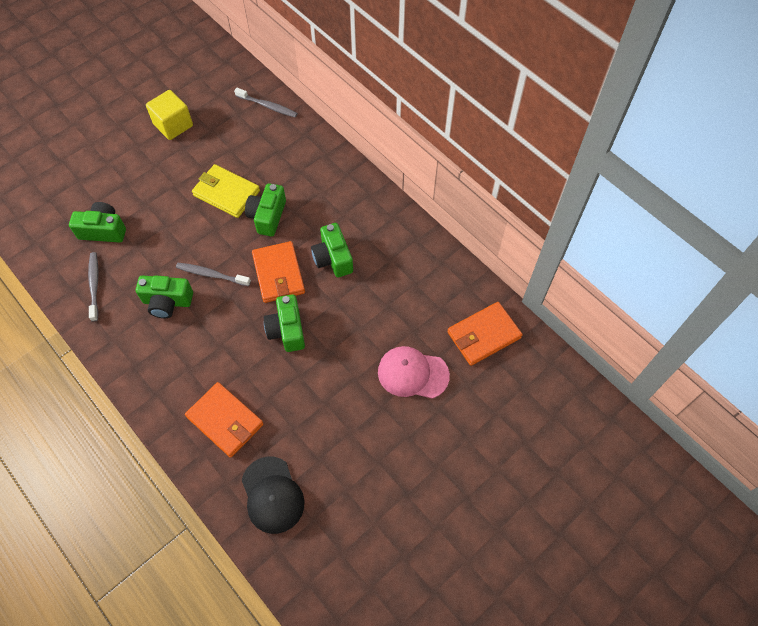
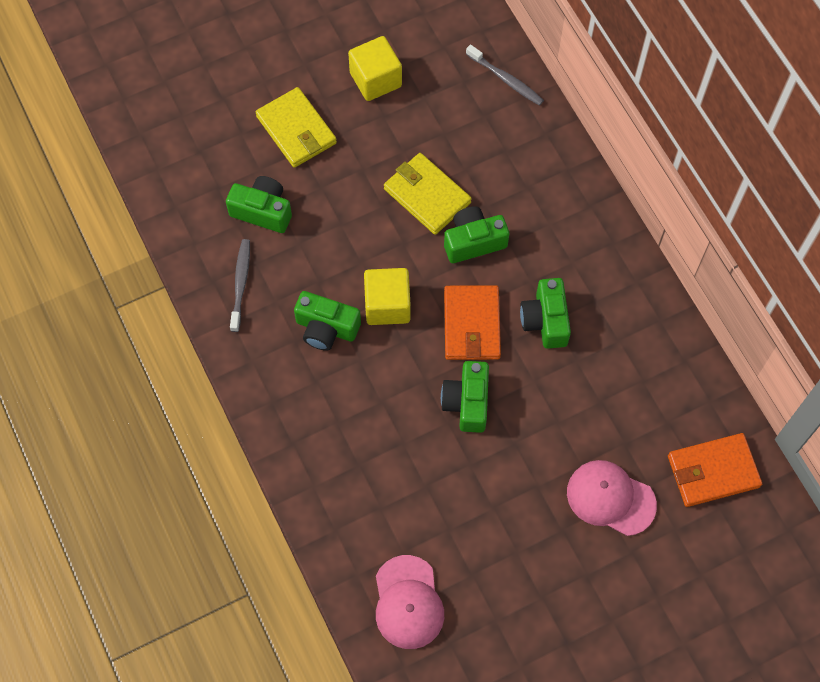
camera: 15 degrees right, 5 degrees up
grey toothbrush [176,263,251,286] -> yellow cube [364,268,411,325]
orange wallet [185,382,264,458] -> none
black cap [242,457,305,534] -> pink cap [376,555,444,649]
green camera [245,183,286,236] -> green camera turned 45 degrees clockwise [444,206,509,263]
none -> yellow wallet [256,87,337,168]

